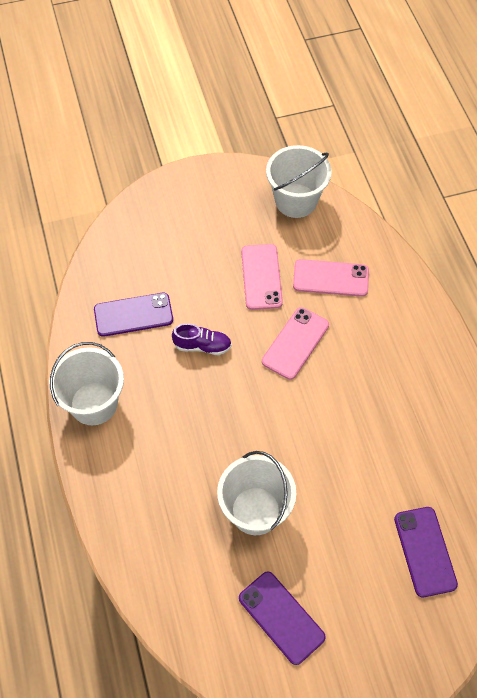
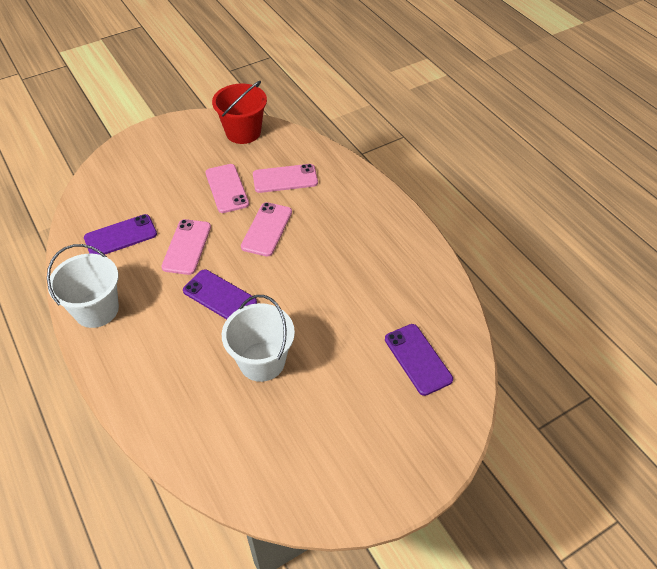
camera: 15 degrees left, 10 degrees down
purple shoe [172,323,232,355] -> pink phone [161,219,211,275]
purple phone [239,572,326,665] -> purple phone moved to [183,270,257,319]
white bucket [266,145,332,218] -> red bucket [212,81,267,144]

